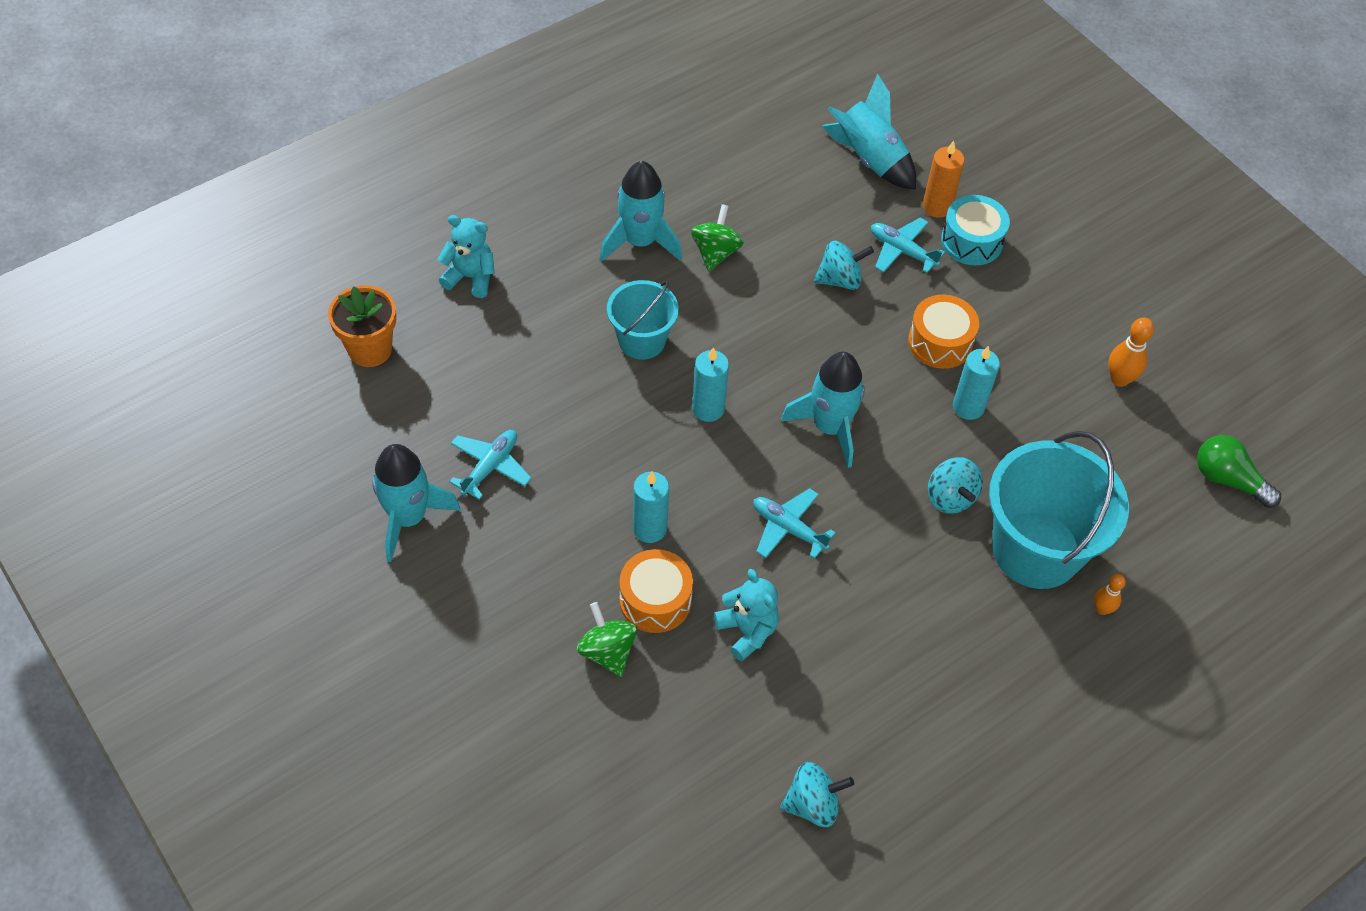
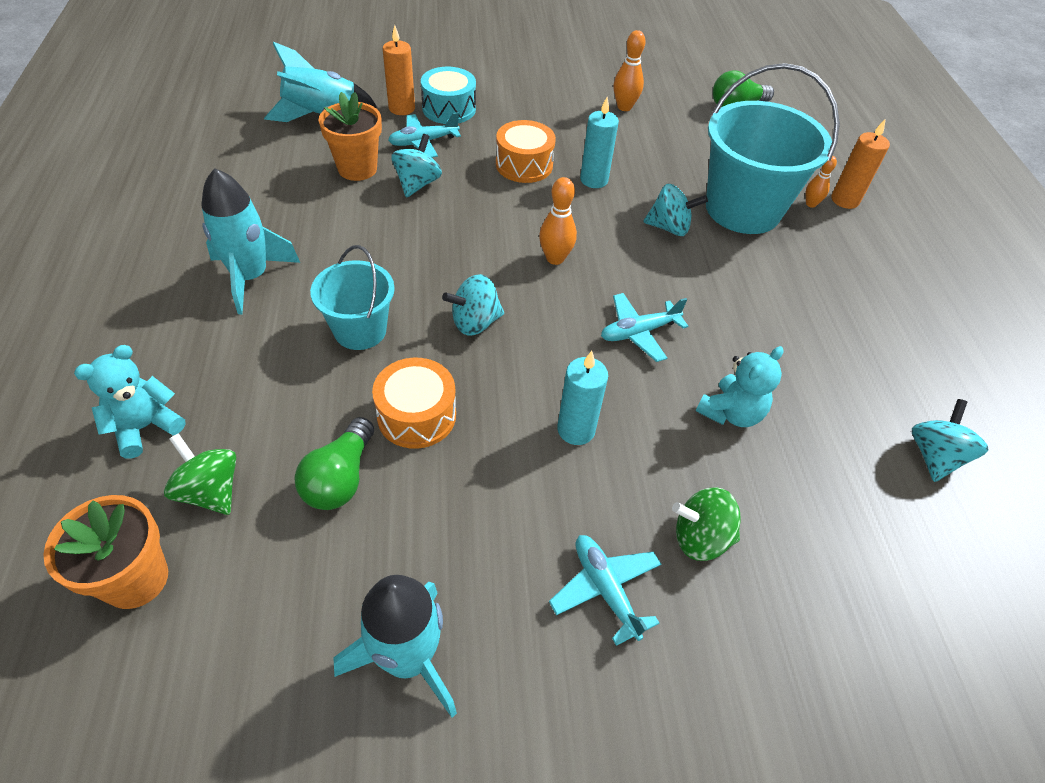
camera: 60 degrees left, 5 degrees down
turquoise plane [450,430,532,500] -> turquoise plane moved to [549,535,661,646]
orange drum [619,549,693,633] -> orange drum moved to [372,358,456,449]
green spinning top [691,204,744,272] -> green spinning top moved to [164,433,236,515]
turquoise candle [692,347,729,422] -> turquoise spinning top [442,274,504,335]
turquoise teddy bear [714,569,779,661] -> turquoise teddy bear turned 135 degrees clockwise [696,346,784,427]
turquoise rocket [781,352,865,468] -> orange bowling pin [539,177,577,265]
none -> green light bulb [295,417,374,510]
none -> orange flower pot [319,92,382,181]
none -> orange candle [831,119,890,209]

